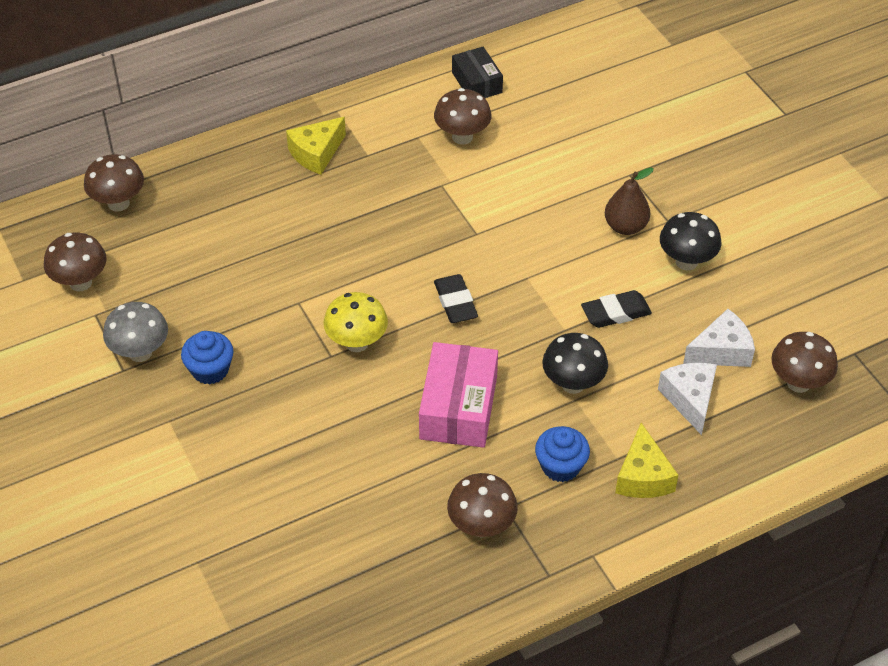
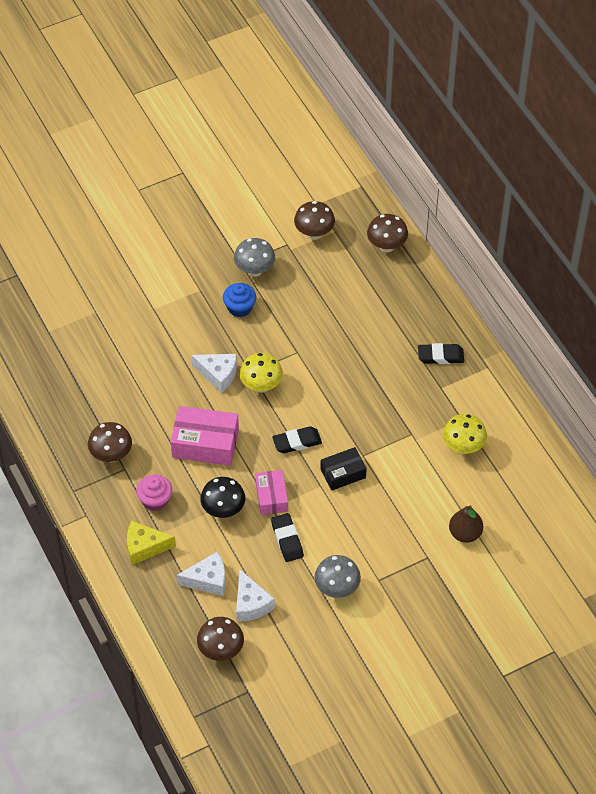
camera: 90 degrees right, 5 degrees up
yellow cheese [286,117,346,175] -> black eraser [418,343,464,364]
brown mushroom [434,88,492,145] -> yellow mushroom [443,414,487,454]
black box [452,47,503,98] -> black box moved to [321,447,367,491]
blue cupcake [535,426,590,482] -> pink cupcake [136,474,172,511]
brown pear [605,168,654,235] -> brown pear moved to [449,506,483,543]
black mushroom [660,212,722,271] -> grey mushroom [315,555,361,598]
none -> white cheese [191,354,237,393]
none -> pink box [255,470,288,515]

